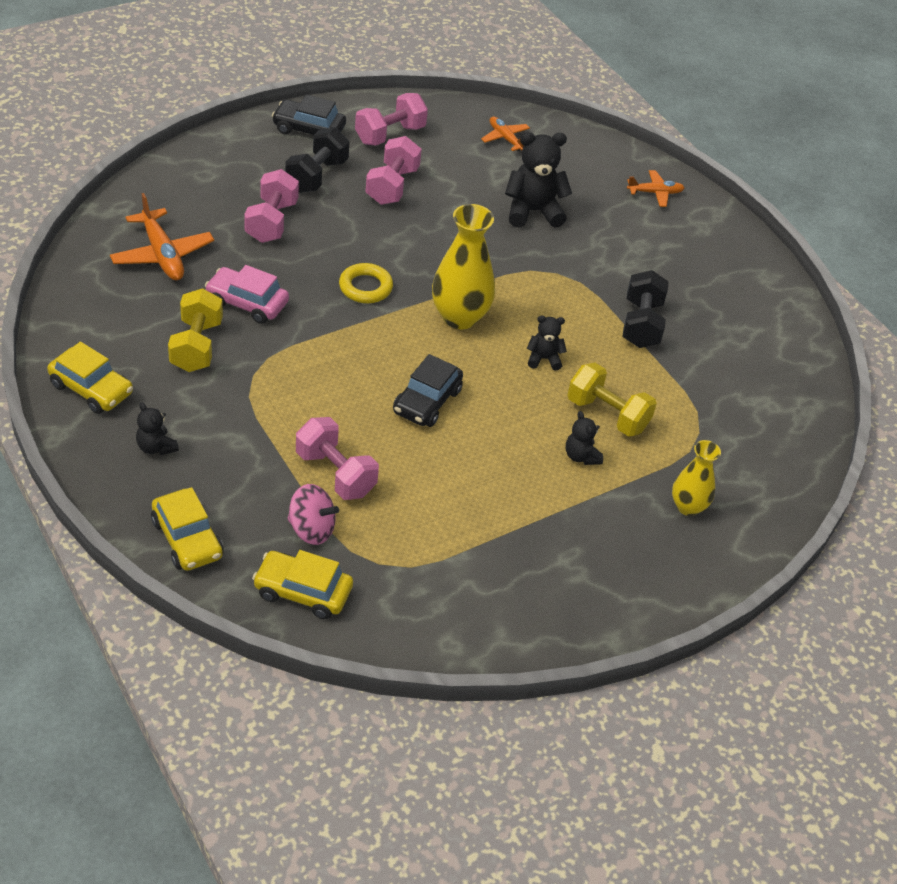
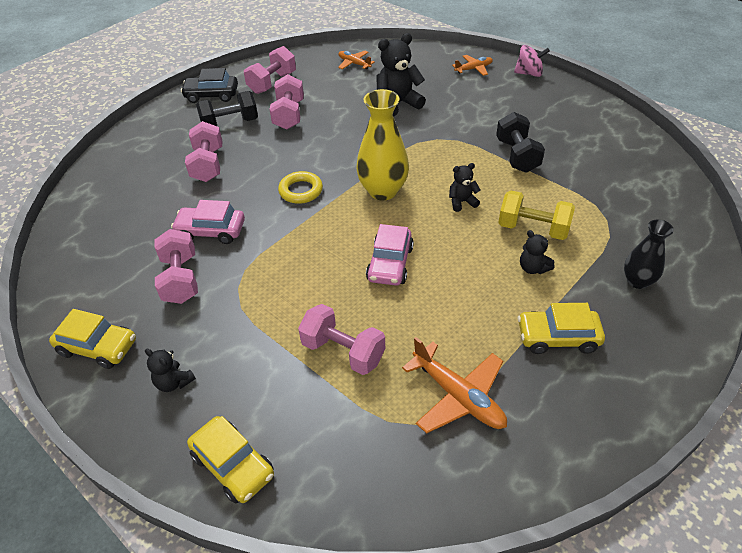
camera: 10 degrees left, 0 degrees up
orange plane [110,193,214,280] -> orange plane moved to [402,337,507,433]
yellow dumbbell [168,288,223,372] -> pink dumbbell [154,229,198,304]
yellow car [252,550,353,619] -> yellow car moved to [518,303,605,354]
black dumbbell [285,127,349,193] -> black dumbbell turned 60 degrees clockwise [196,91,258,126]
pink spinning top [287,484,339,545] -> pink spinning top moved to [514,45,550,77]
black car [393,354,463,427] -> pink car [366,224,414,286]
yellow vase [672,440,721,516] -> black vase [624,219,674,289]

